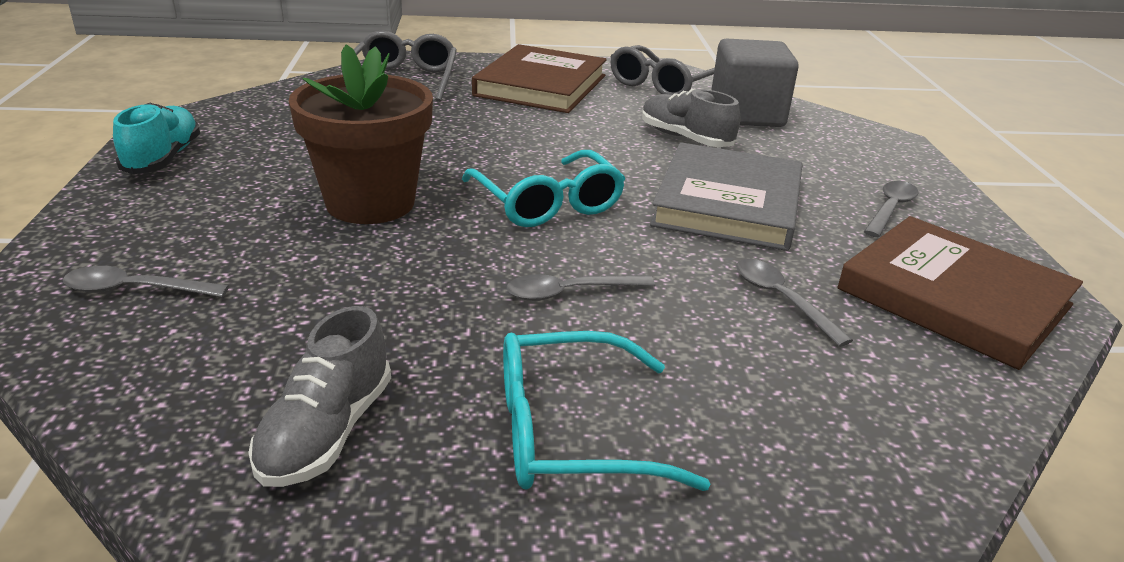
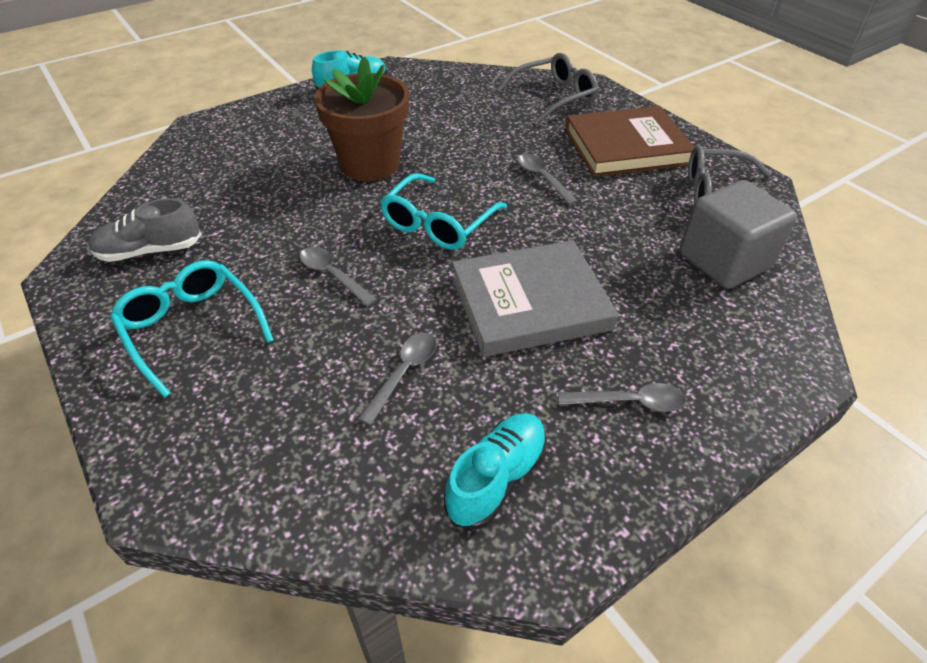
camera: 60 degrees right, 15 degrees up
grey spoon [63,266,229,297] -> grey spoon moved to [518,154,578,205]
grey shoe [642,89,740,147] -> none
brown book [837,216,1083,370] -> turquoise shoe [444,413,547,530]

